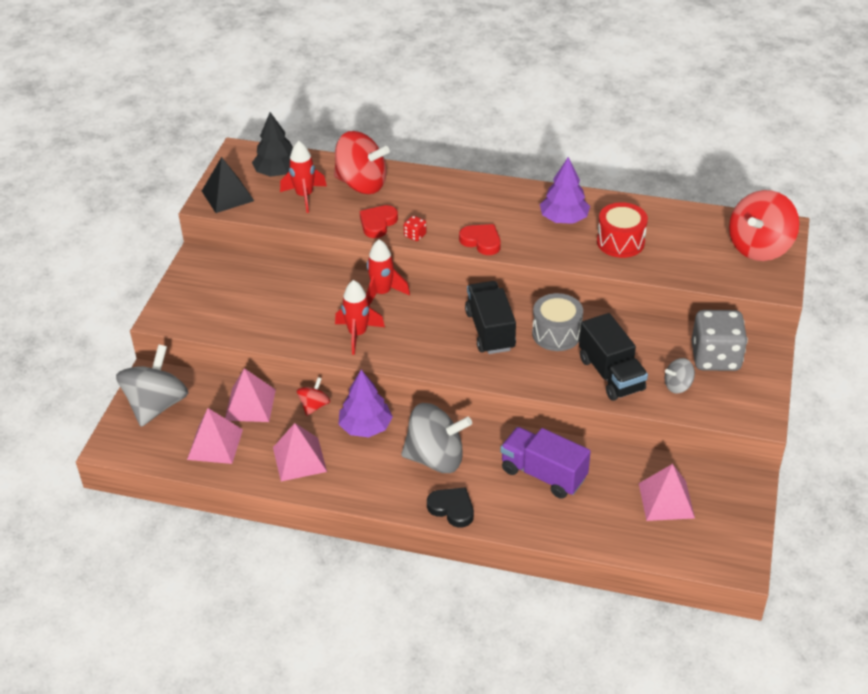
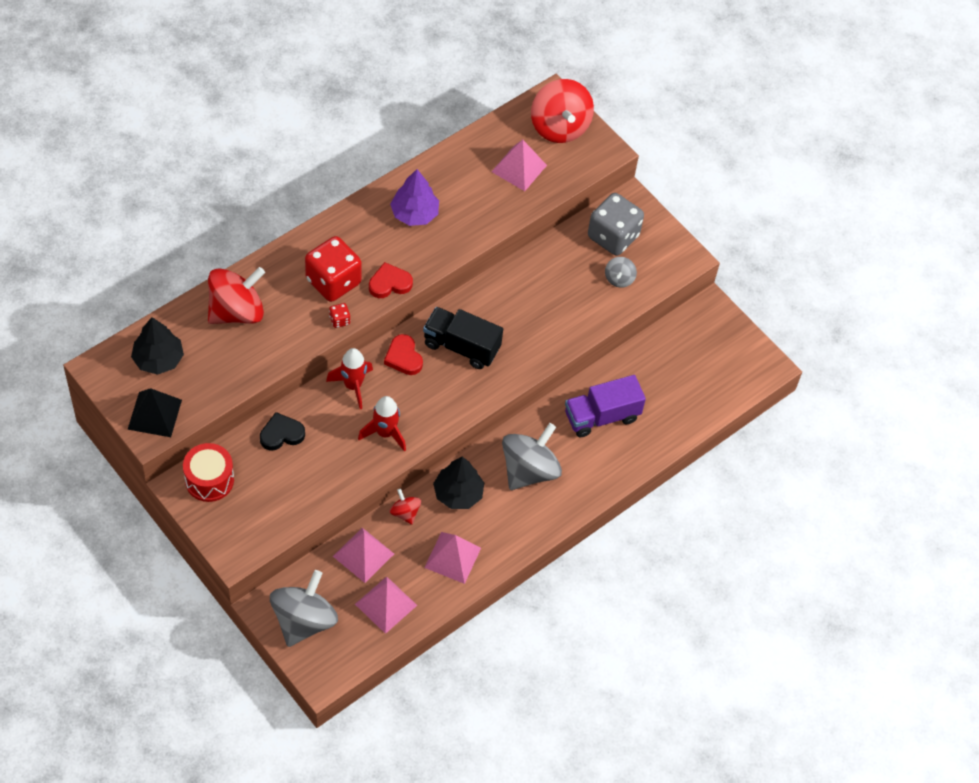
camera: 60 degrees left, 15 degrees up
grey spinning top [116,344,188,427] -> grey spinning top turned 60 degrees clockwise [270,570,338,647]
red rocket [280,141,327,213] -> none
purple tree [339,370,393,437] -> black tree [433,457,484,509]
red heart [360,205,398,238] -> red heart moved to [384,334,423,375]
black heart [427,487,474,528] -> black heart moved to [260,412,305,451]
grey drum [532,293,583,351] -> none
black truck [579,313,648,401] -> none
red drum [597,202,648,258] -> red drum moved to [183,443,234,502]
pink pyramid [639,464,695,521] -> pink pyramid moved to [491,140,547,191]
none -> red dice [305,236,362,302]

